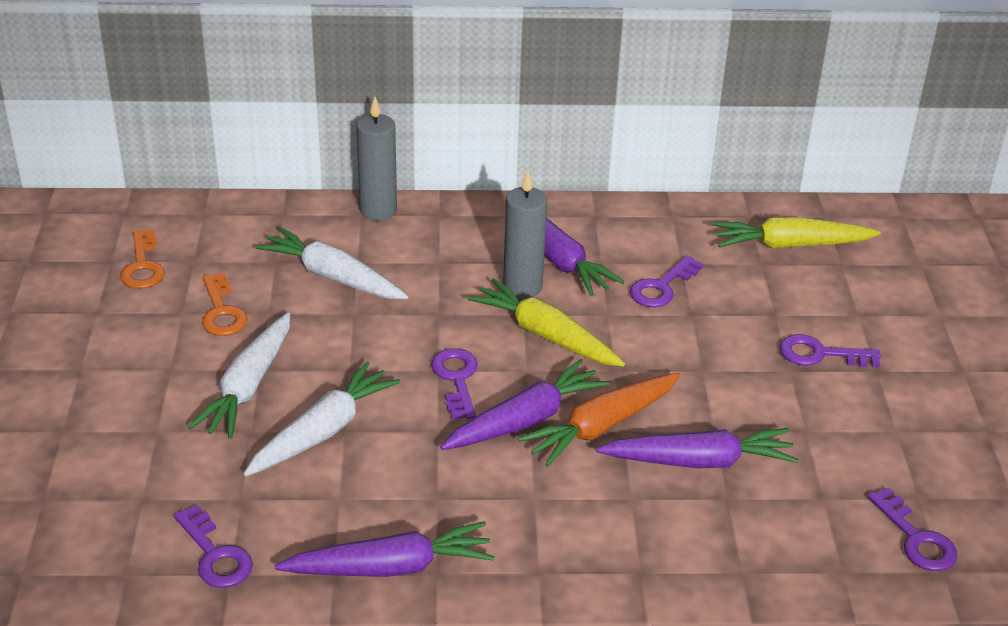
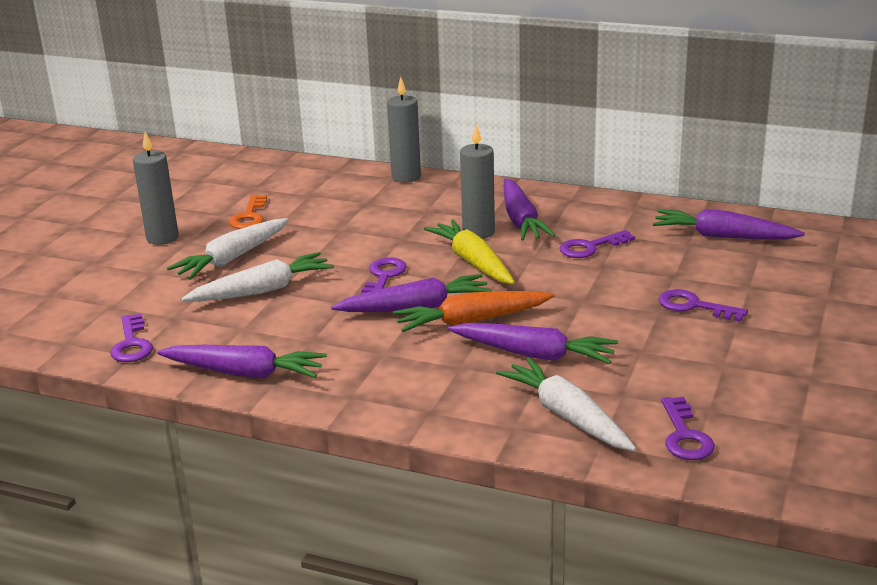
camera: 25 degrees right, 10 degrees down
orange key [120,230,165,289] -> none
white carrot [255,227,408,299] -> white carrot moved to [496,357,636,451]
yellow carrot [712,217,881,248] -> purple carrot [653,209,805,240]
none -> grey candle [133,132,179,245]

